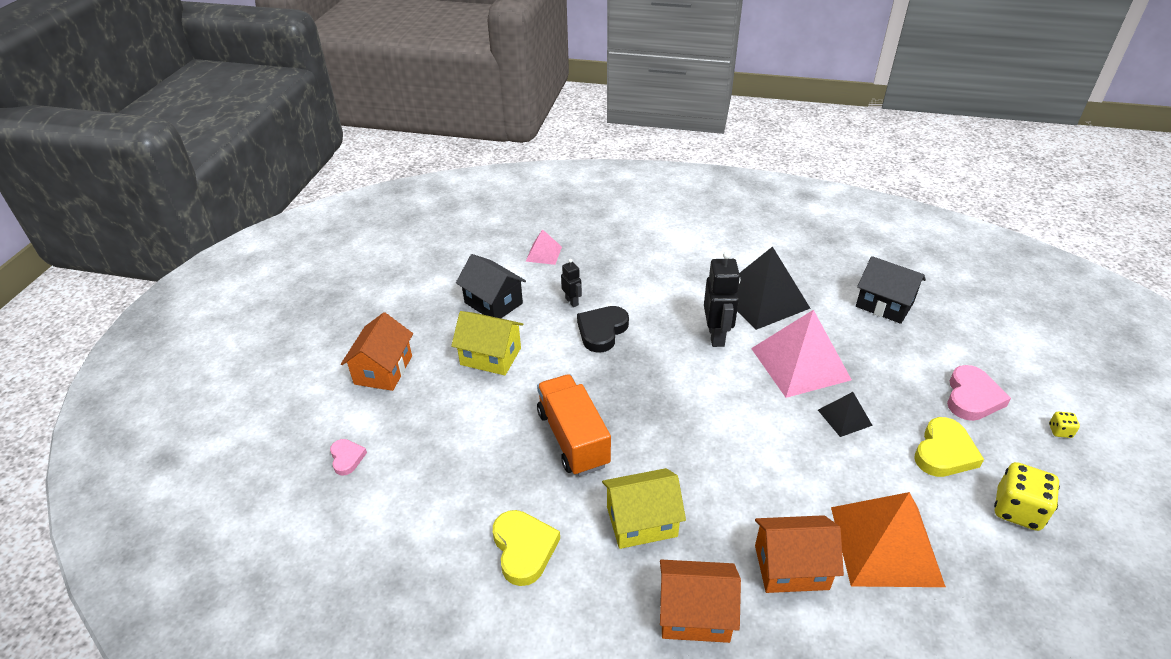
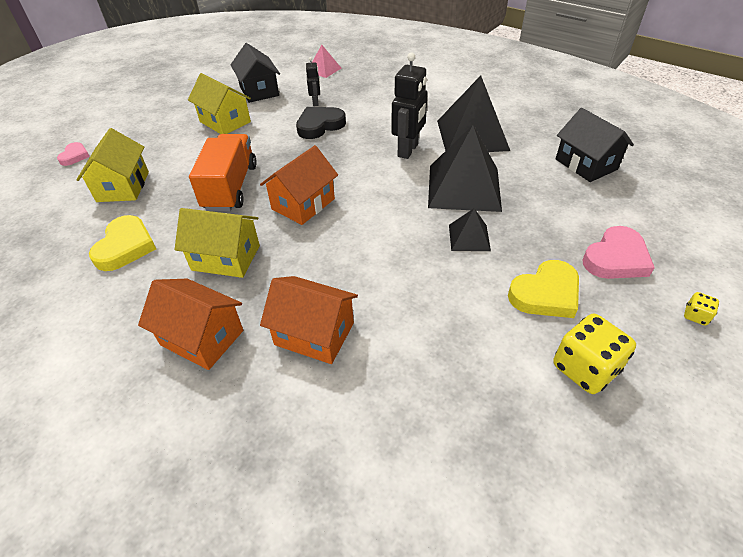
camera: 25 degrees right, 5 degrees up
orange house [341,312,413,391] -> orange house moved to [260,145,338,225]
pink pyramid [751,310,852,398] -> black pyramid [428,125,502,212]
orange pyramid [831,492,946,587] -> none
none -> yellow house [76,128,149,202]

